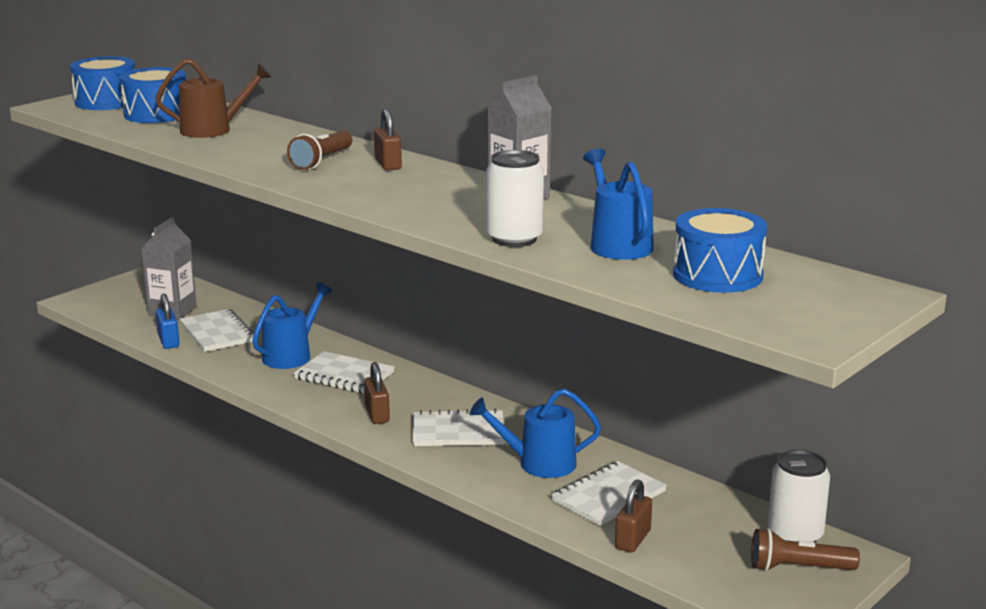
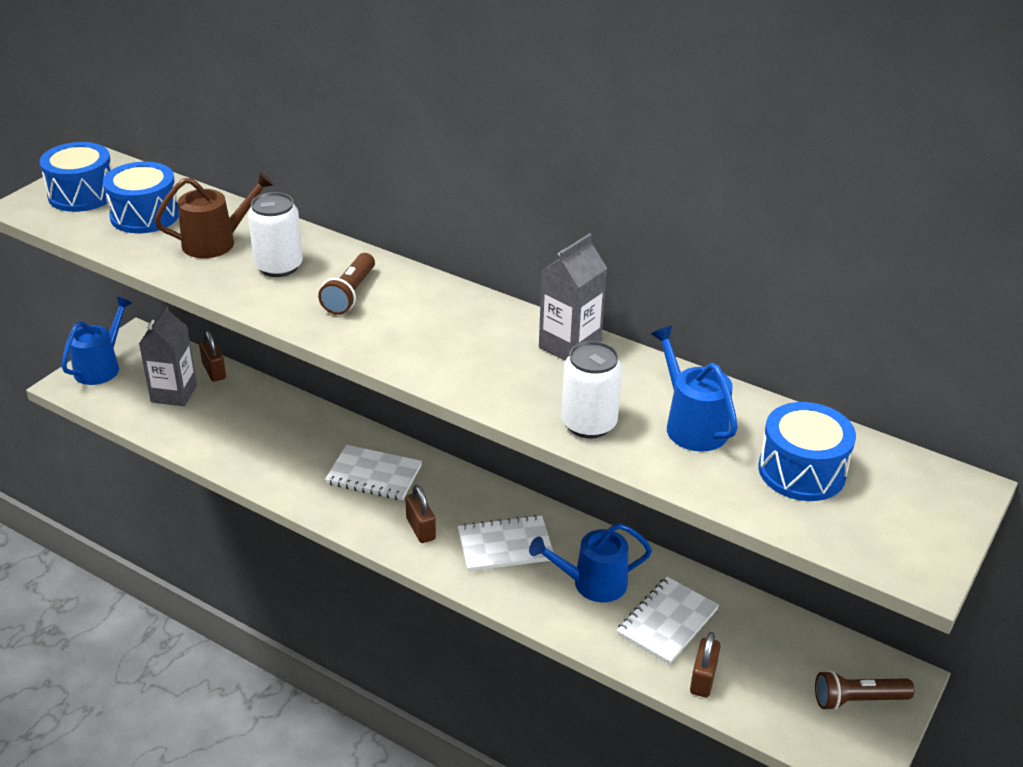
camera: 10 degrees left, 15 degrees up
blue padlock [156,293,180,349] -> none
white notebook [180,309,254,352] -> none
blue watering can [252,282,332,369] -> blue watering can moved to [61,297,132,385]
brown padlock [374,108,402,171] -> brown padlock moved to [199,330,226,382]
white can [768,450,830,543] -> white can moved to [248,192,303,277]

